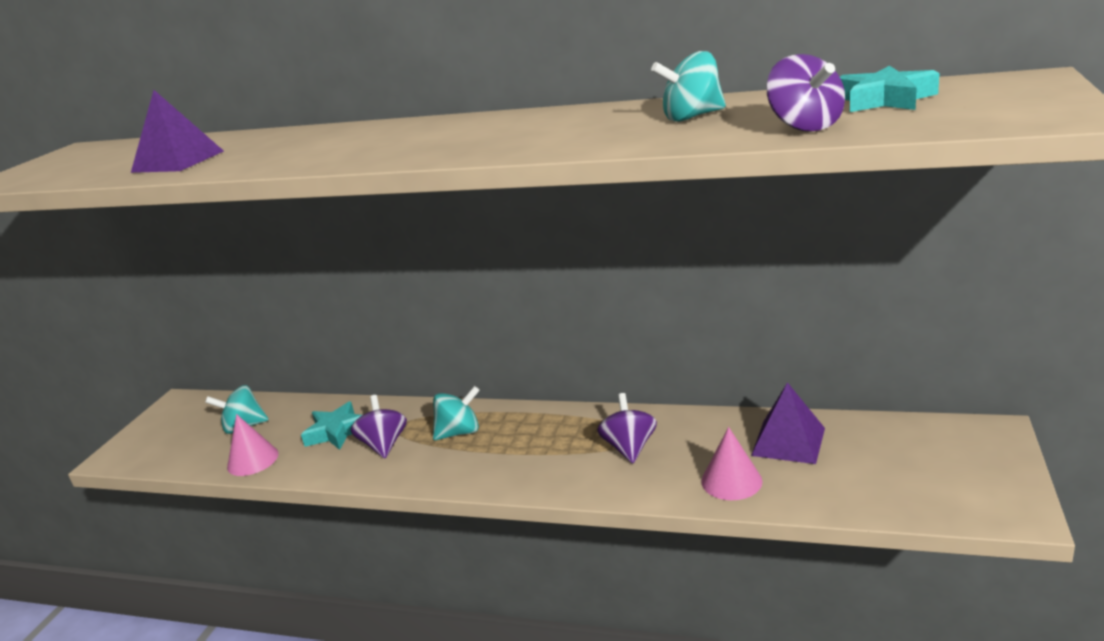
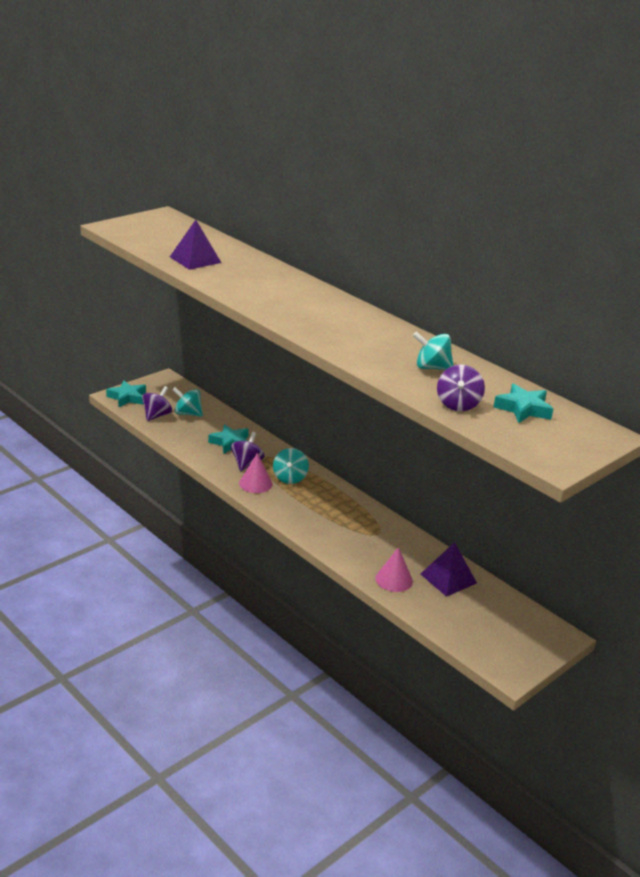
camera: 25 degrees right, 5 degrees up
pink cone [227,414,279,476] -> pink cone moved to [239,453,273,493]
turquoise spinning top [433,386,480,440] -> turquoise spinning top turned 90 degrees clockwise [273,448,309,484]
purple spinning top [597,393,657,463] -> purple spinning top moved to [142,386,172,421]
none -> turquoise star [106,380,146,407]

